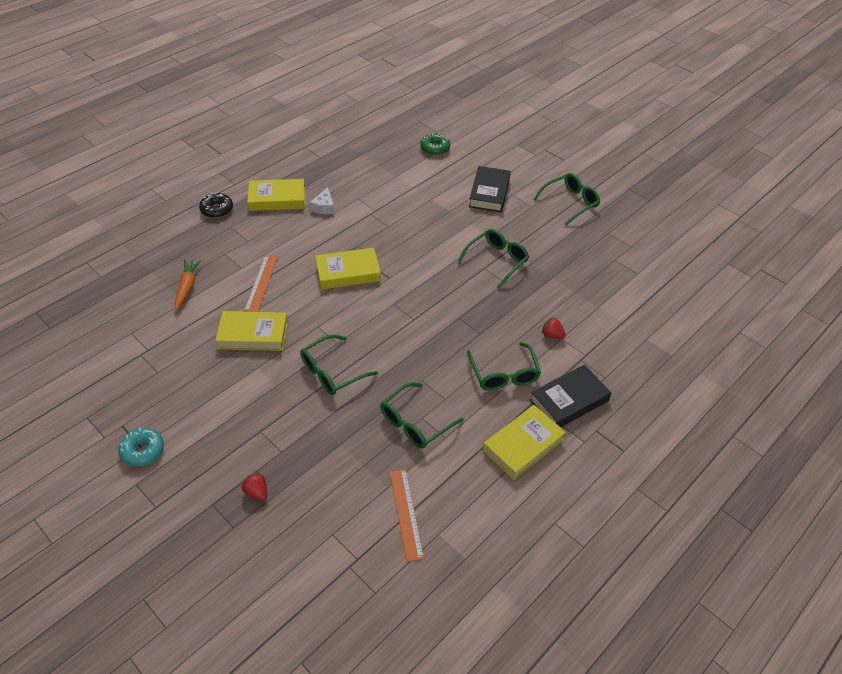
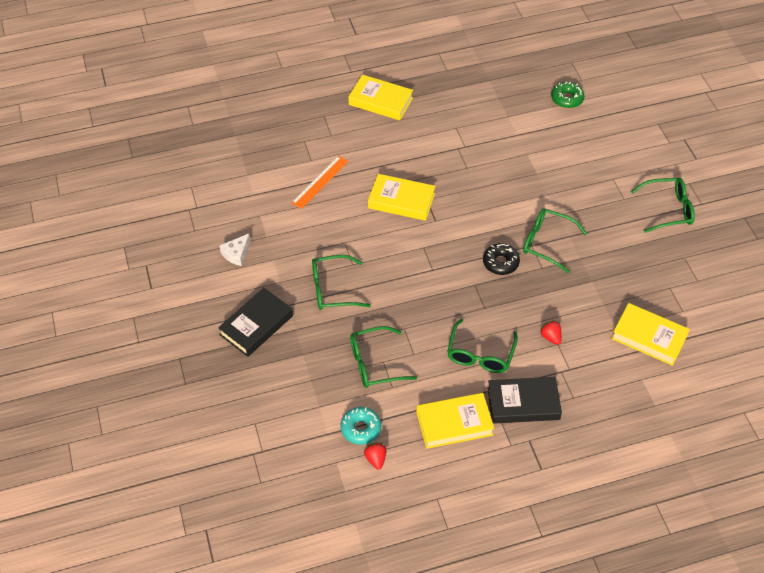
camera: 30 degrees right, 5 degrees up
turquoise donut [118,428,164,467] -> turquoise donut moved to [340,407,381,445]
orange carrot [175,259,201,311] -> none
black donut [199,192,233,218] -> black donut moved to [483,243,520,275]
yellow book [215,311,288,351] -> yellow book moved to [611,303,690,366]
red strawberry [242,472,267,501] -> red strawberry moved to [364,443,386,470]
white cheese [310,187,335,214] -> white cheese moved to [219,234,250,266]
orange ruler [390,469,424,562] -> none
green glasses [458,229,529,289] -> green glasses turned 135 degrees counterclockwise [523,208,587,273]
black book [469,166,511,212] -> black book moved to [218,288,293,357]

